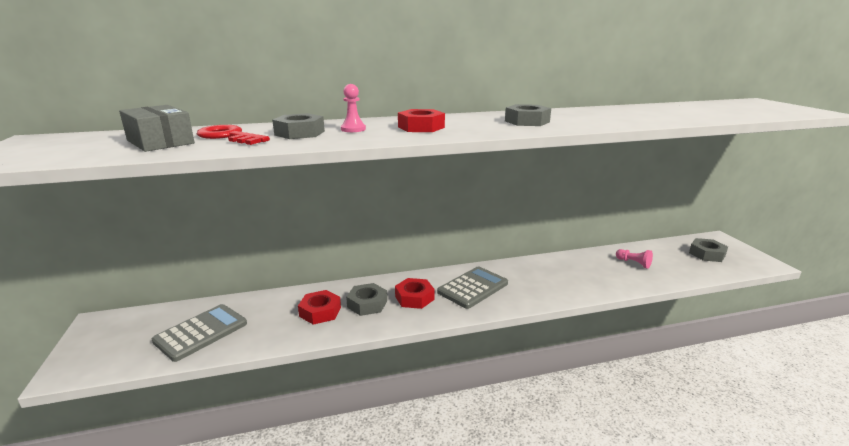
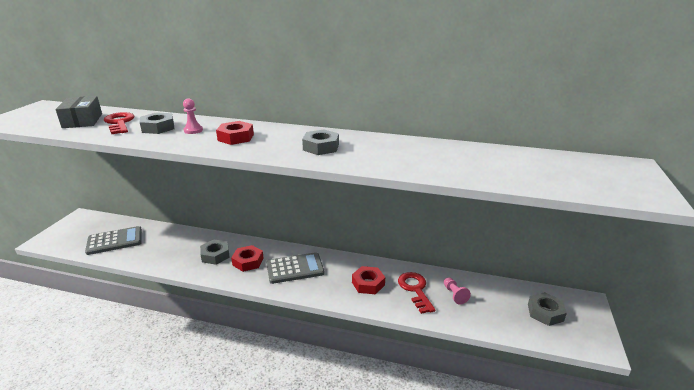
camera: 30 degrees right, 5 degrees up
red nut [298,290,341,325] -> red nut moved to [352,266,385,294]
none -> red key [398,272,435,314]

